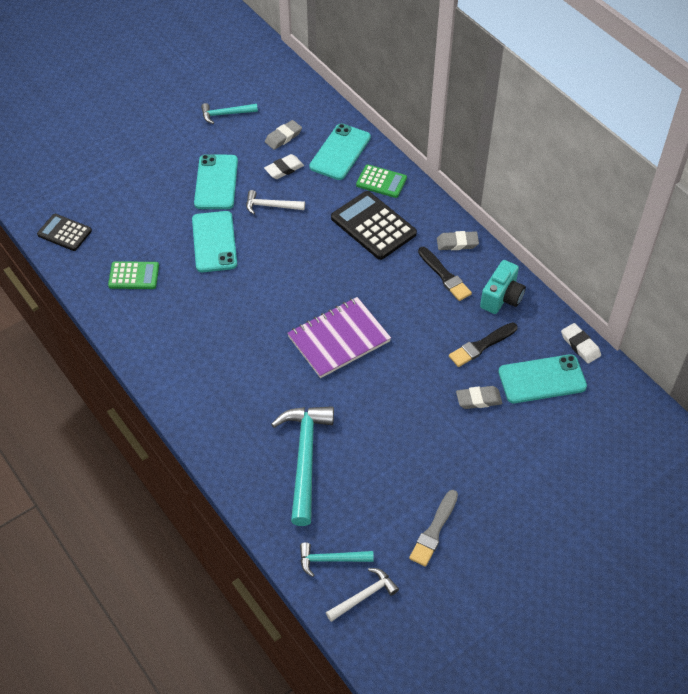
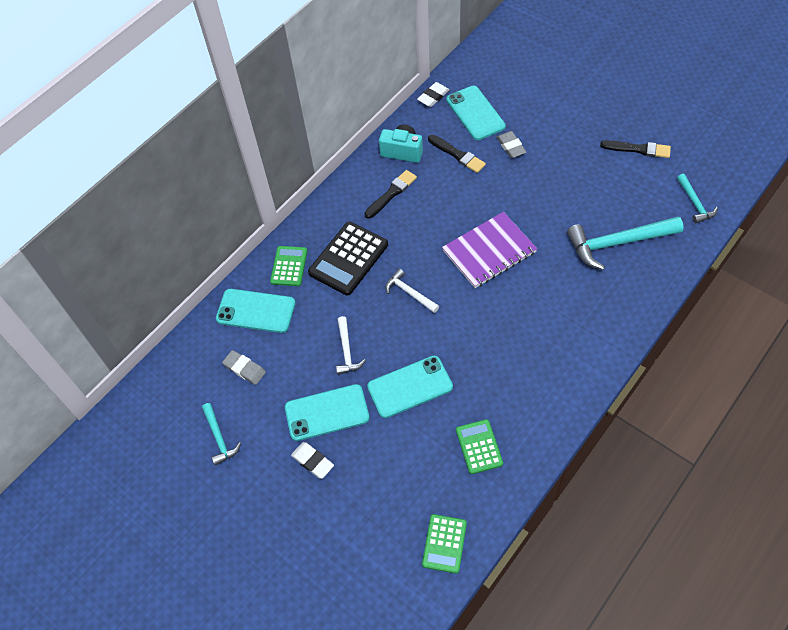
camera: 100 degrees left, 5 degrees up
black calculator [37,214,92,251] -> green calculator [422,514,467,574]
white eraser [264,154,304,179] -> white eraser moved to [291,442,334,479]
purple notebook [287,297,391,378] -> purple notebook turned 75 degrees counterclockwise [442,212,537,288]
white hammer [326,568,399,622] -> white hammer moved to [385,269,439,313]
grey brush [409,490,458,567] -> black brush [600,140,671,158]
grey eraser [437,231,479,250] -> none

